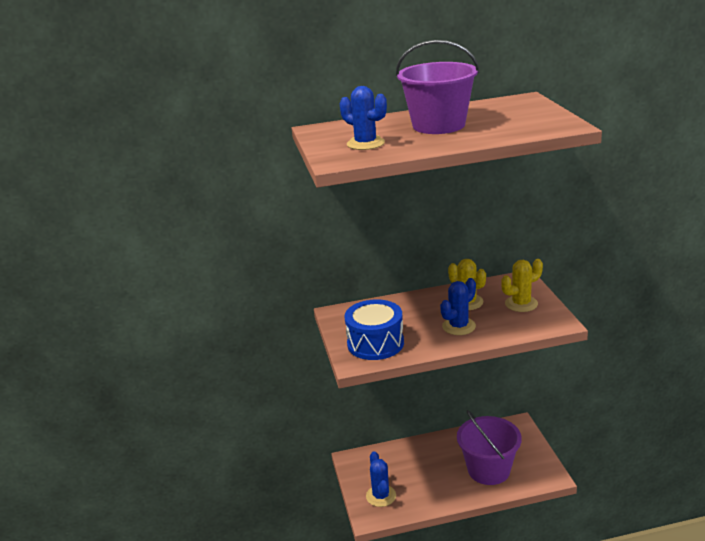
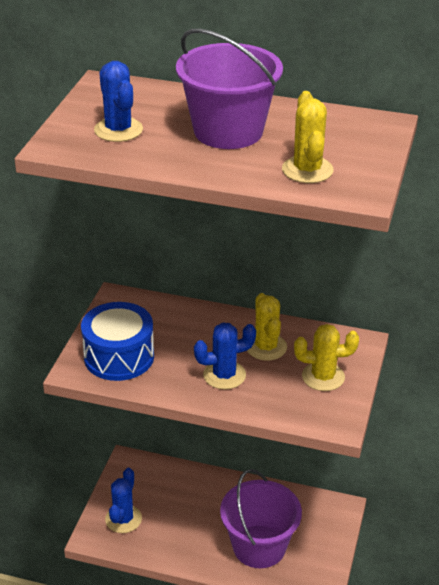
camera: 25 degrees right, 10 degrees up
none -> yellow cactus [282,91,334,183]

